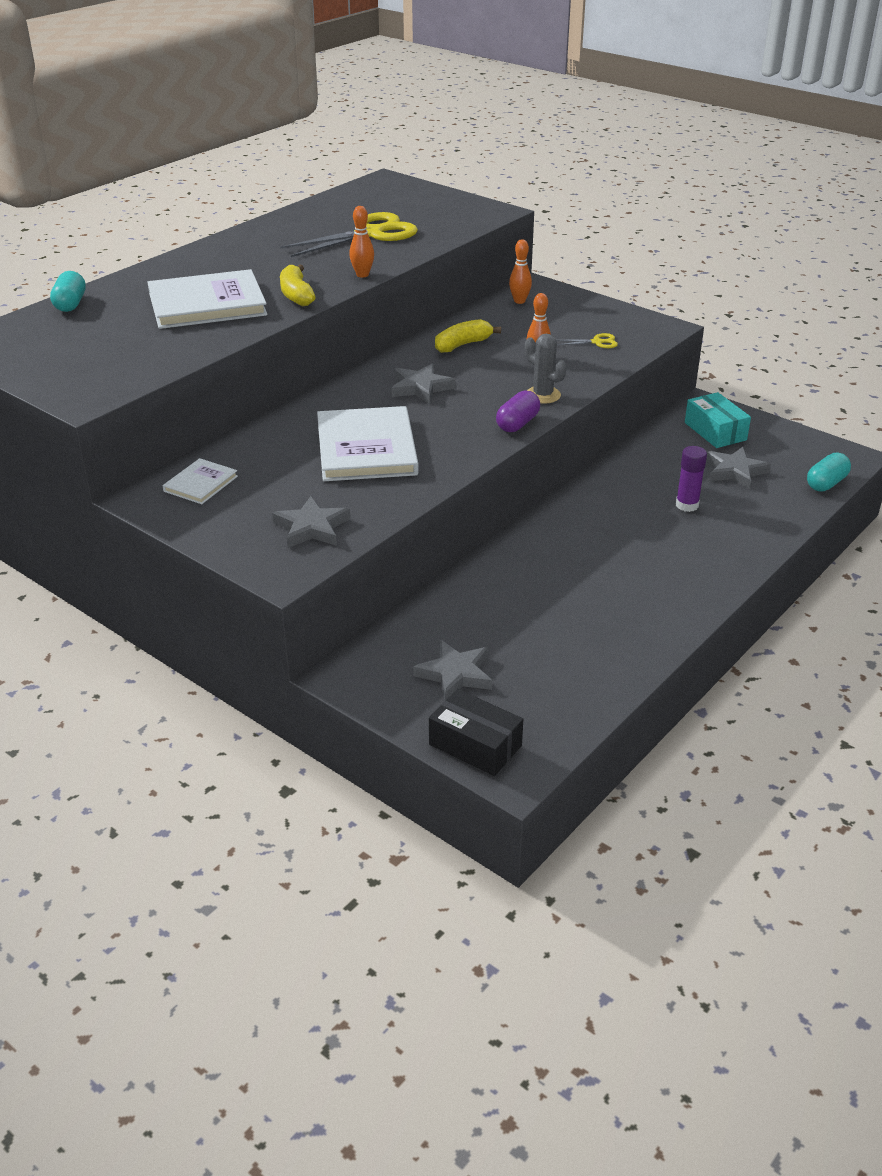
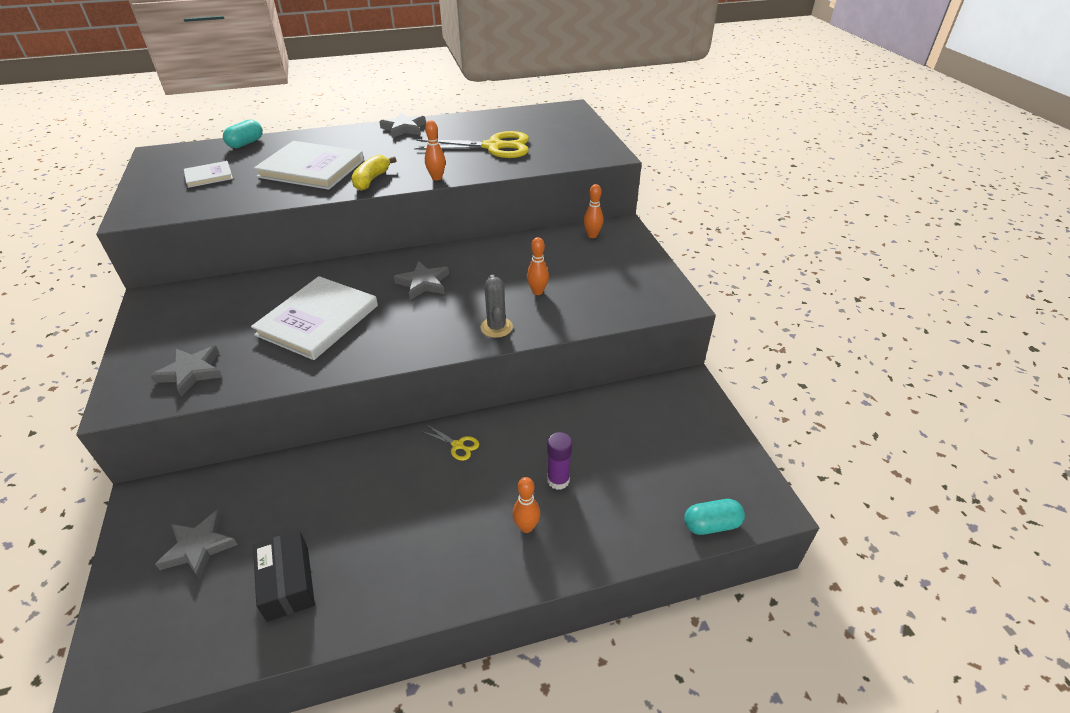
camera: 35 degrees right, 5 degrees up
white book [163,458,238,504] -> white book moved to [184,161,233,188]
black box [429,689,523,776] -> black box moved to [253,530,315,622]
yellow banana [435,319,501,353] -> none
purple capsule [496,390,540,432] -> none
yellow scissors [556,333,618,348] -> yellow scissors moved to [421,425,479,461]
turquoise box [685,392,751,448] -> none
grey star [706,447,771,489] -> grey star moved to [379,113,426,138]
none -> orange bowling pin [512,477,540,533]

